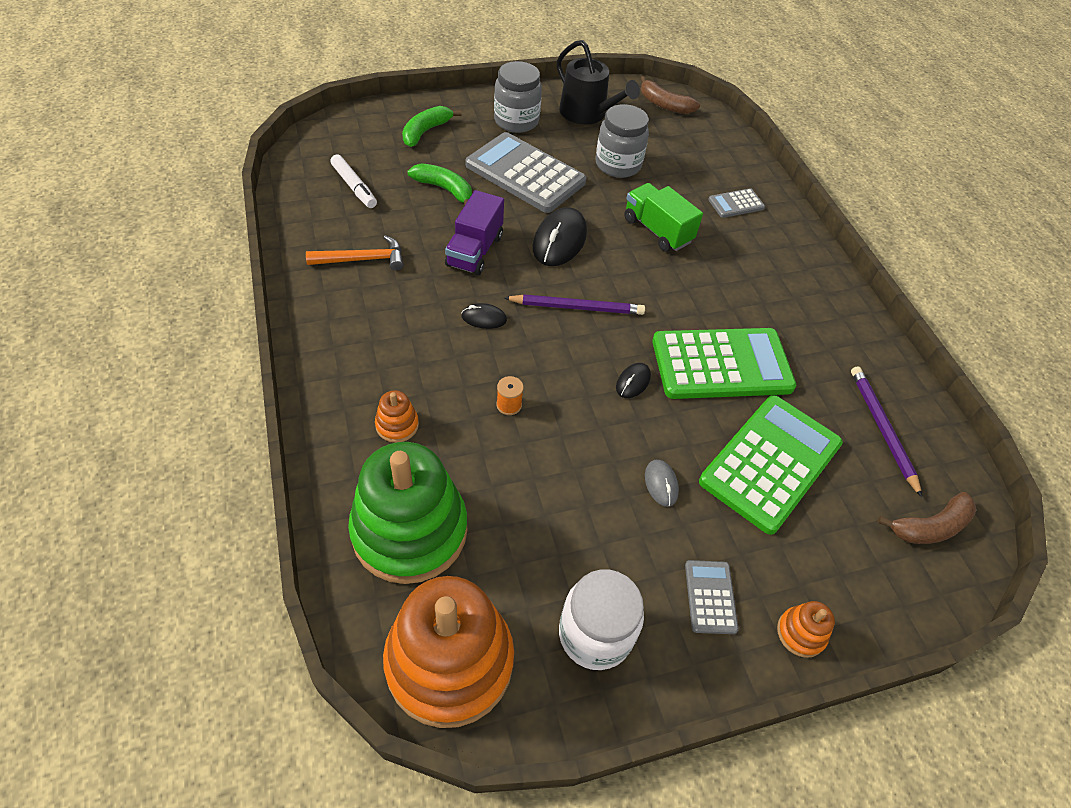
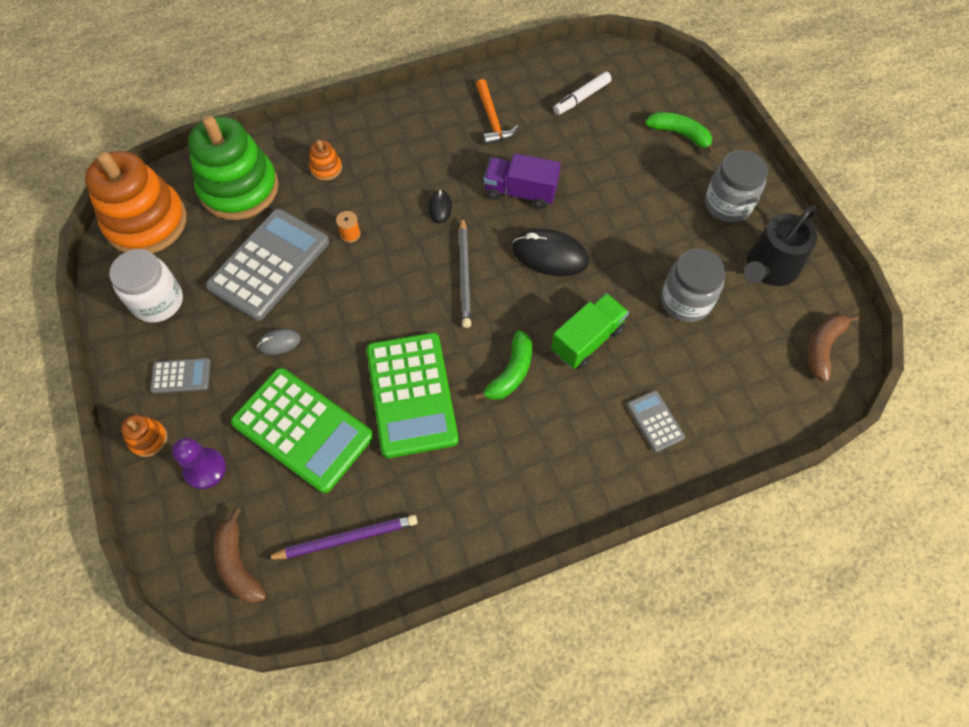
camera: 90 degrees right, 10 degrees up
green banana [407,163,472,205] -> green banana moved to [474,330,532,400]
grey calculator [466,132,586,213] -> grey calculator moved to [206,209,329,321]
purple pencil [504,294,645,315] -> grey pencil [459,217,471,328]
black mouse [616,363,651,398] -> none
none -> purple pawn [172,438,226,489]

